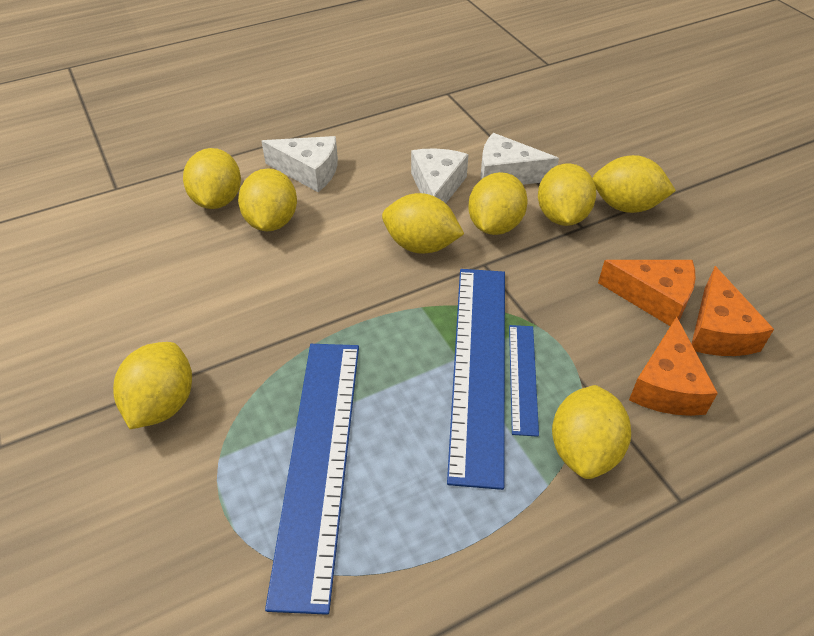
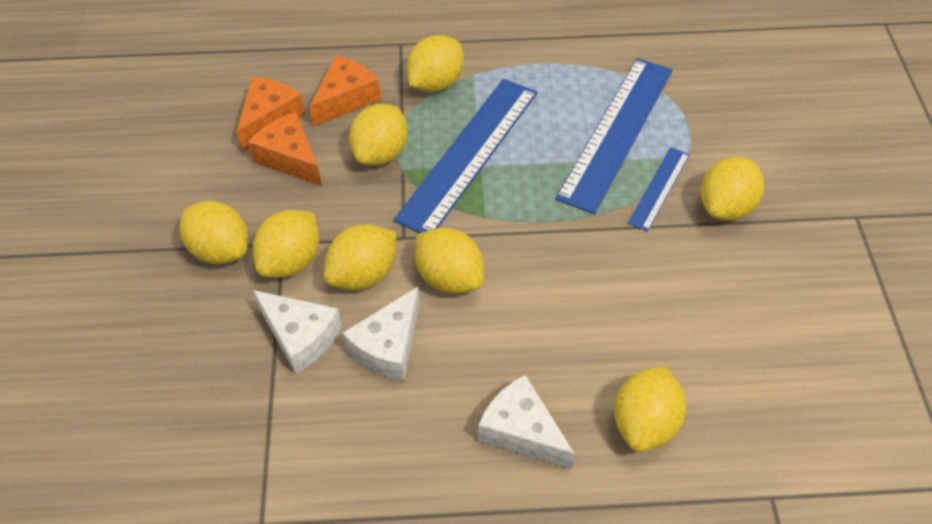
camera: 155 degrees left, 5 degrees up
yellow lemon [238,169,297,231] -> yellow lemon moved to [349,104,408,165]
blue ruler [509,325,539,437] -> blue ruler moved to [628,147,690,232]

